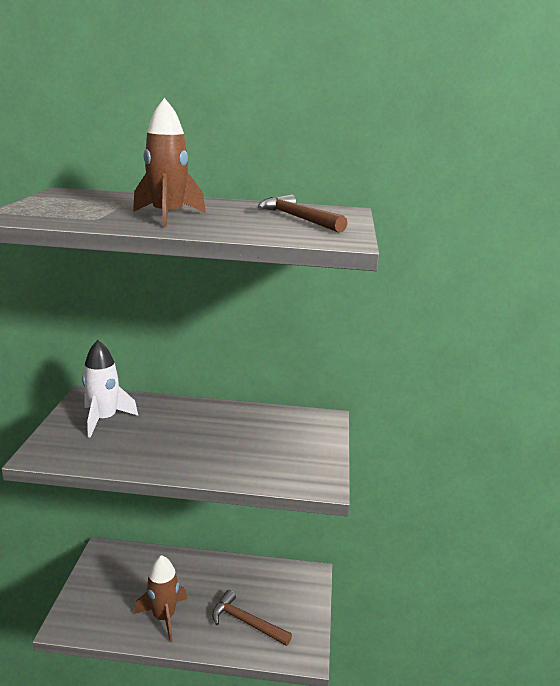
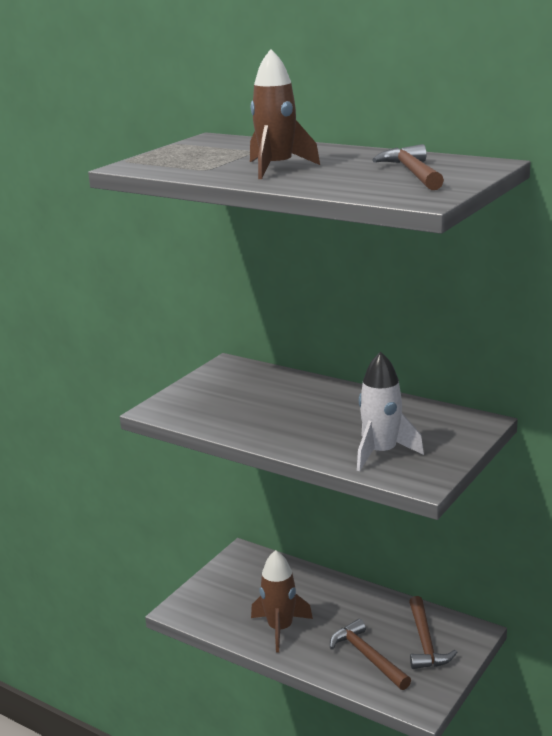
camera: 30 degrees right, 0 degrees up
white rocket [82,340,138,438] -> white rocket moved to [357,351,424,471]
none -> brown hammer [409,596,457,669]

